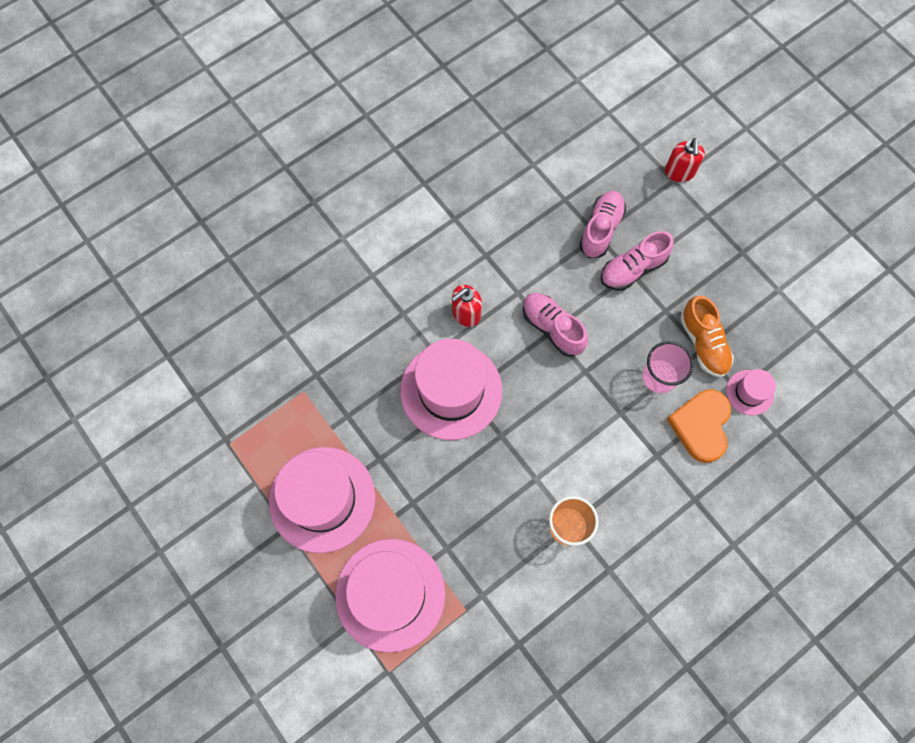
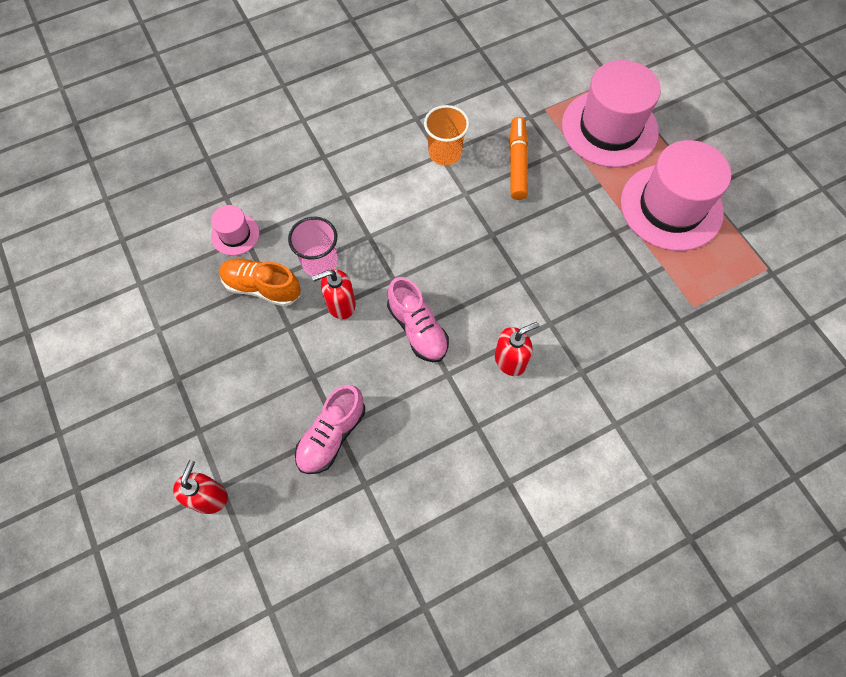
camera: 170 degrees left, 5 degrees down
pink hat [400,339,502,440] -> none
pink shoe [601,231,674,291] -> none
orange heart [667,390,731,463] -> none
orange shoe [680,296,734,377] -> orange shoe turned 60 degrees counterclockwise [219,258,301,307]
none -> red soap dispenser [312,269,356,319]
none -> orange marker [509,117,528,200]

